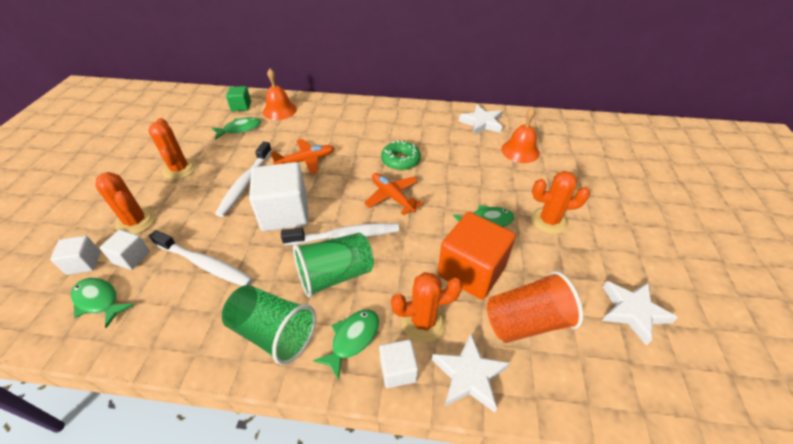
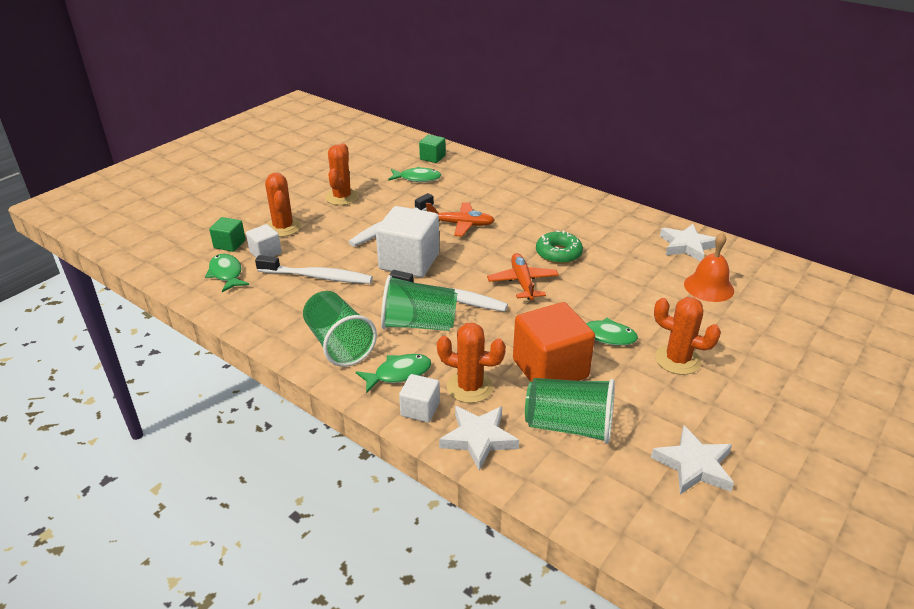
camera: 30 degrees right, 10 degrees down
white cube [50,236,100,275] -> green cube [209,217,246,252]
white toothbrush [149,230,253,286] -> white toothbrush turned 45 degrees counterclockwise [255,255,373,284]
orange bell [263,69,297,120] -> none
orange cup [487,271,583,343] -> green cup [525,378,615,444]

